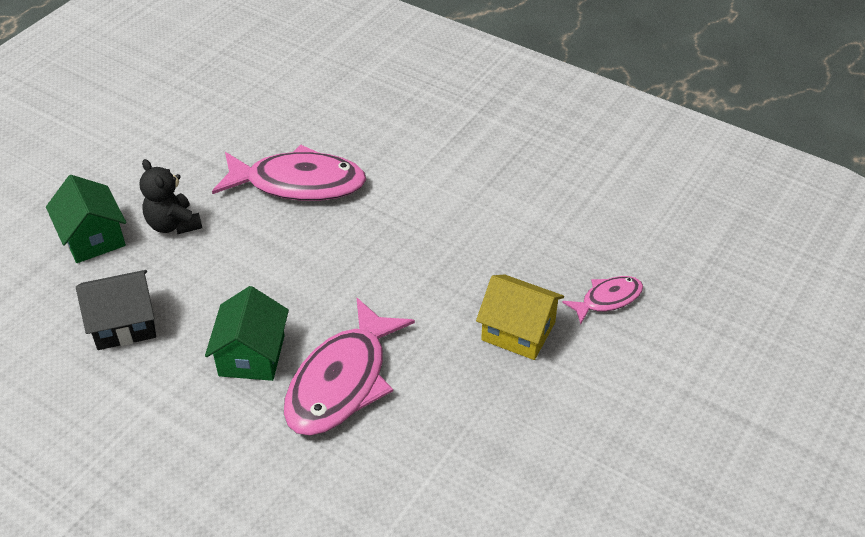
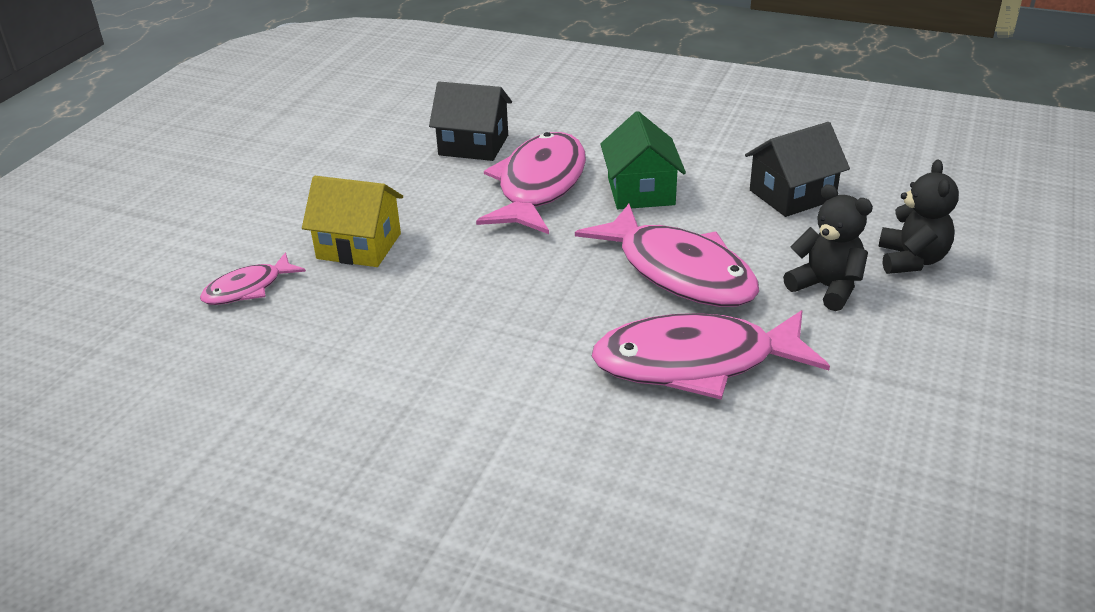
camera: 170 degrees right, 10 degrees down
green house [46,175,126,263] -> black teddy bear [879,160,959,274]
none -> black house [429,81,512,161]
none -> pink fish [575,204,759,307]

